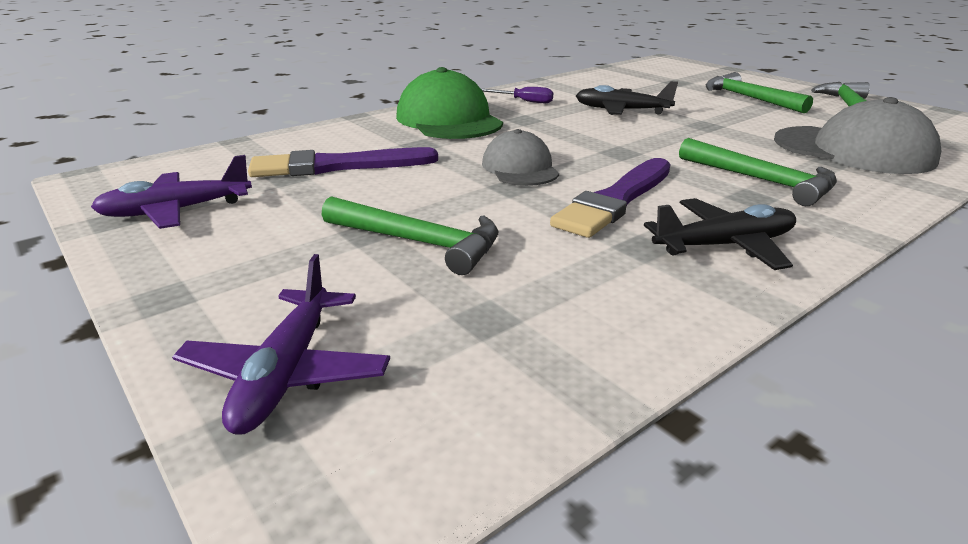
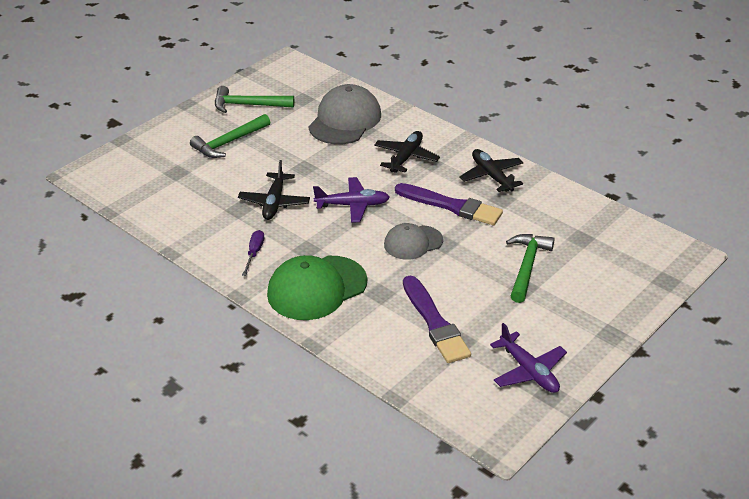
camera: 100 degrees left, 10 degrees up
purple plane [172,254,390,435] -> purple plane moved to [313,177,390,223]
green hammer [679,138,837,206] -> black plane [374,131,440,173]

